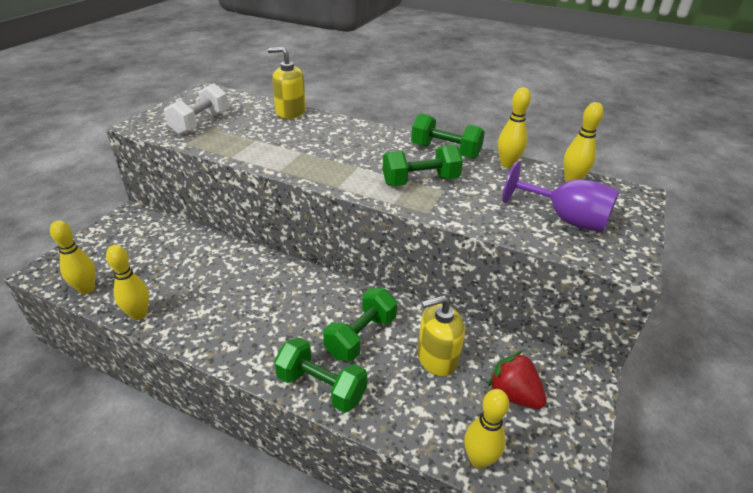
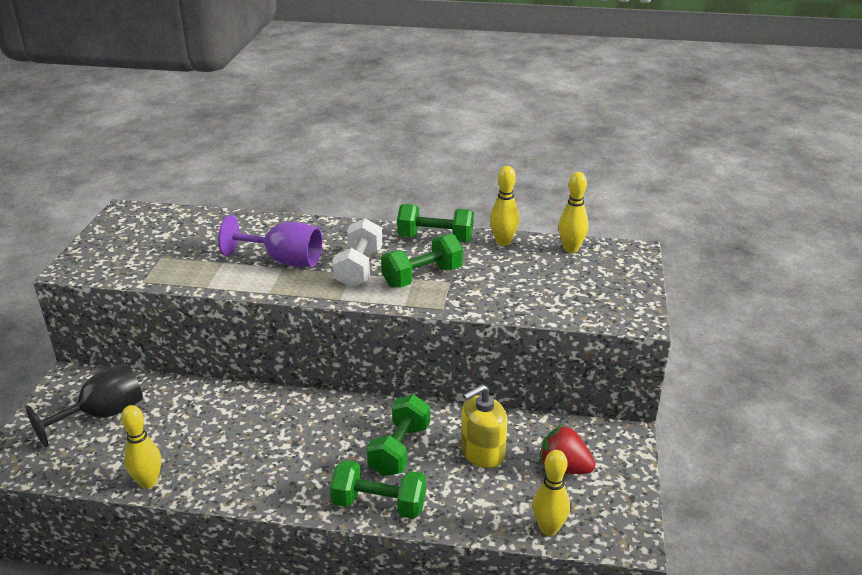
camera: 15 degrees left, 5 degrees down
yellow bowling pin [50,220,96,294] -> none
white dumbbell [164,83,229,135] -> white dumbbell moved to [332,218,382,288]
yellow soap dispenser [268,47,306,119] -> none
purple goblet [502,161,619,233] -> purple goblet moved to [218,215,322,267]
none -> black goblet [26,363,143,448]

